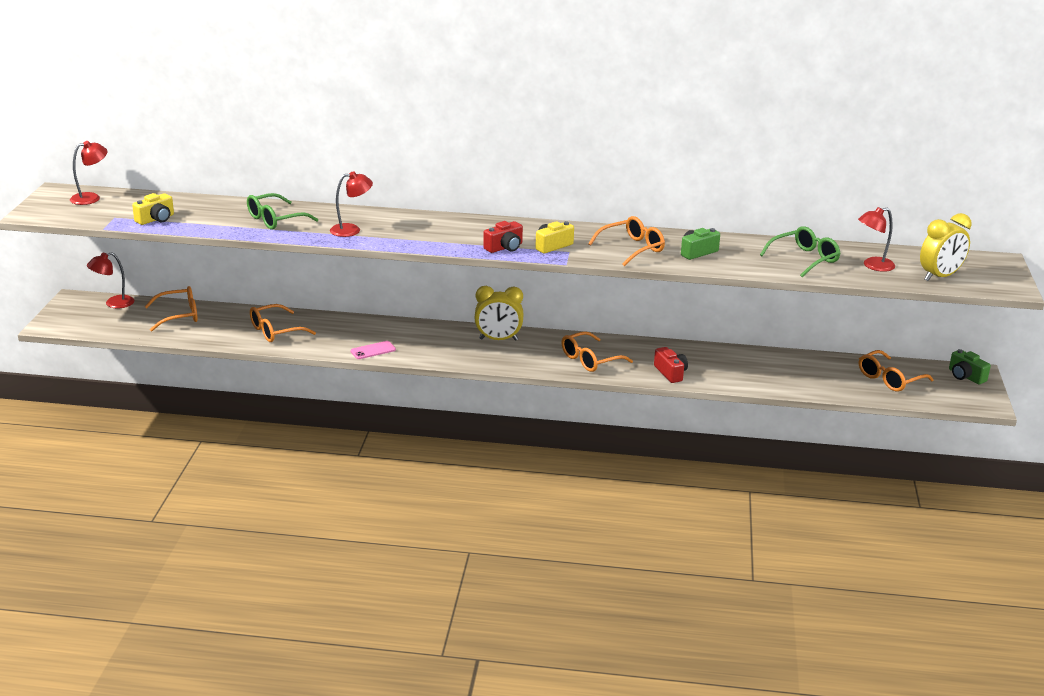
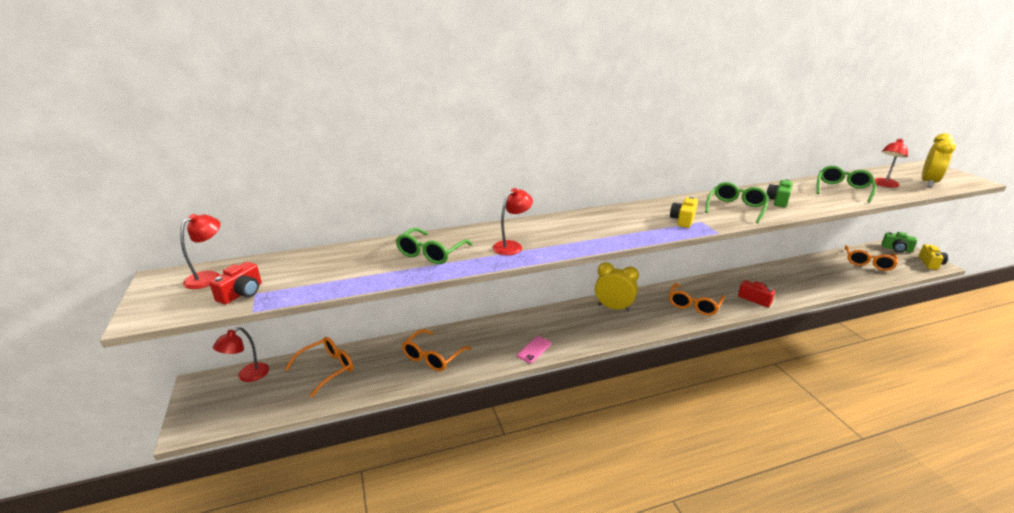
camera: 25 degrees left, 0 degrees up
yellow camera [132,193,174,225] -> yellow camera moved to [919,244,948,270]
yellow clock [475,286,523,341] -> yellow clock turned 135 degrees counterclockwise [595,262,639,311]
red camera [483,221,523,253] -> red camera moved to [209,262,261,304]
orange glasses [588,216,665,266] -> green glasses [705,182,769,224]

